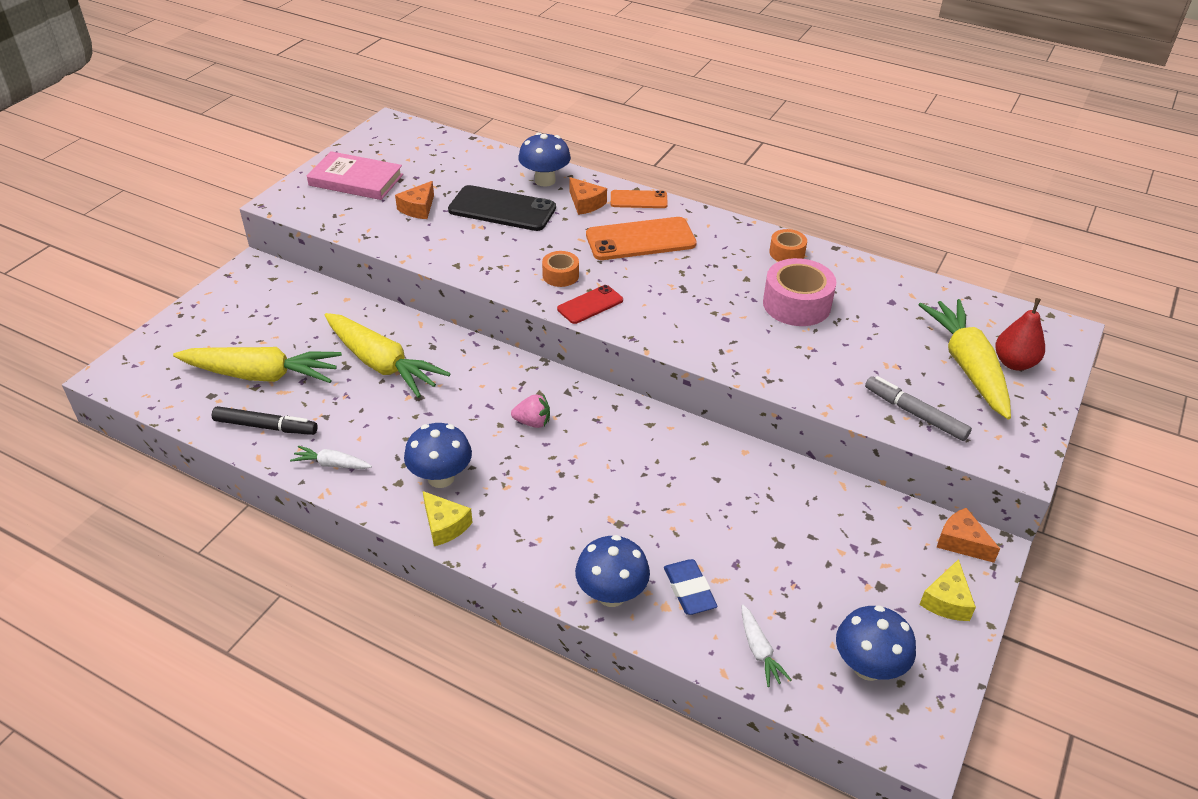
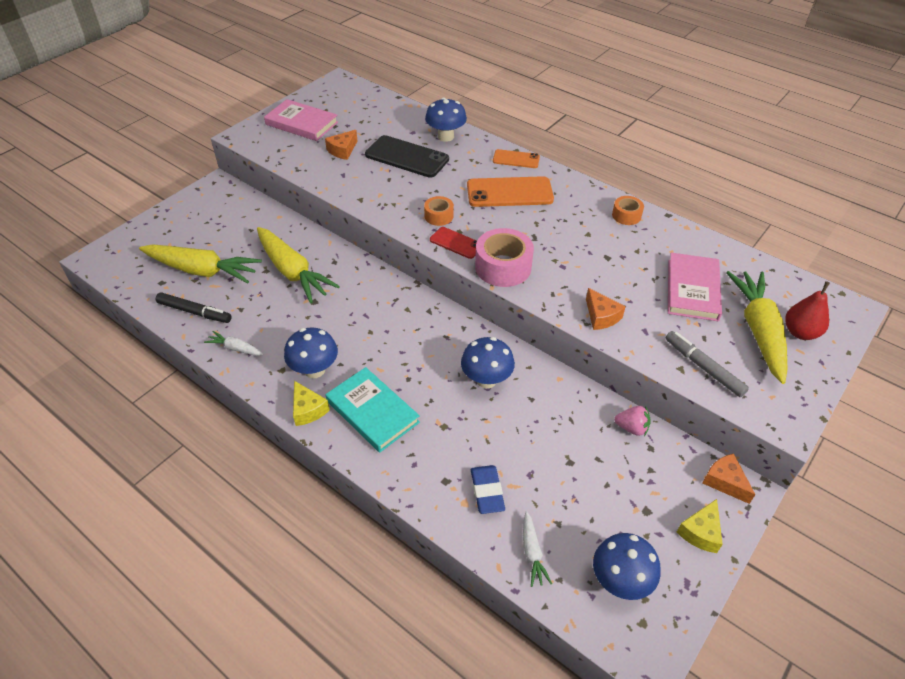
camera: 10 degrees right, 5 degrees up
pink strawberry [511,394,550,428] -> pink strawberry moved to [614,406,651,436]
red phone [557,285,623,324] -> red phone turned 60 degrees clockwise [430,227,477,259]
orange cheese [569,177,607,215] -> orange cheese moved to [586,288,626,330]
blue mushroom [575,535,650,607] -> blue mushroom moved to [461,337,515,388]
pink tape [763,258,836,326] -> pink tape moved to [475,228,534,287]
none -> turquoise book [326,367,420,453]
none -> pink book [668,253,722,321]

